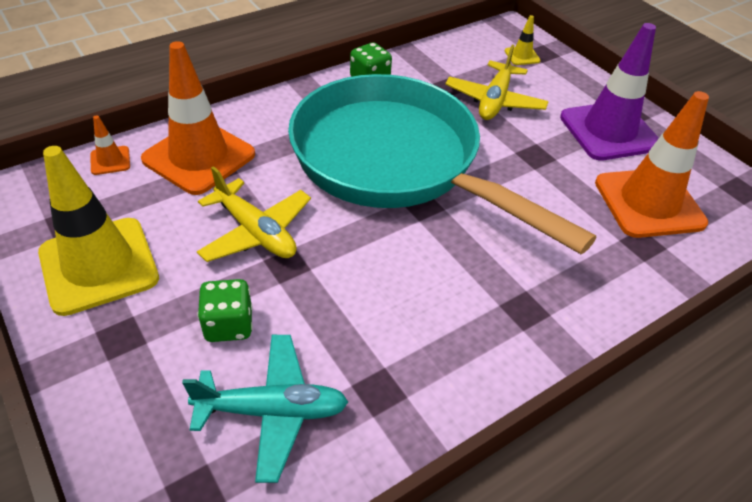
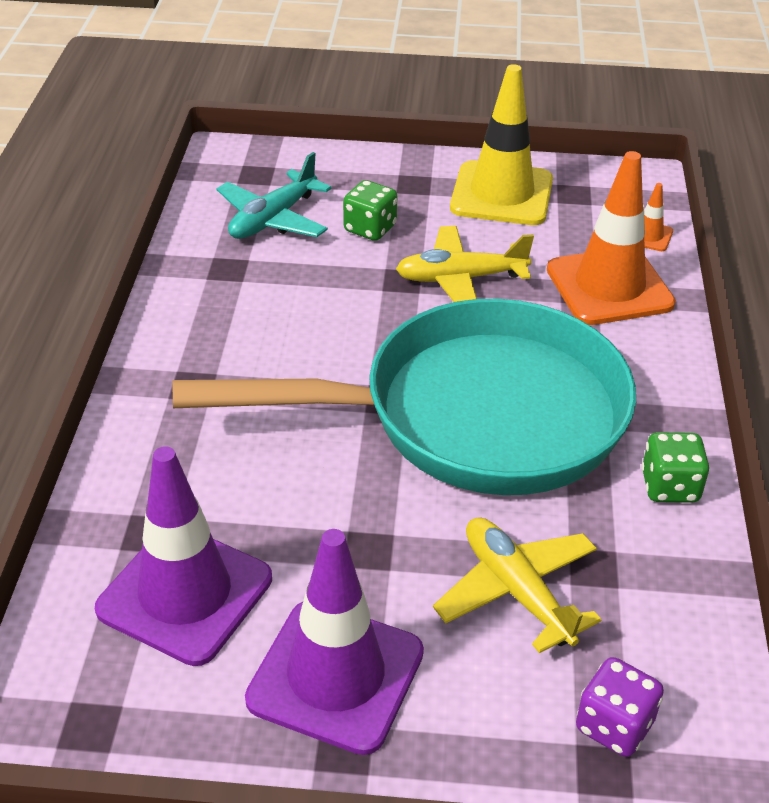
camera: 130 degrees right, 5 degrees down
yellow traffic cone [505,15,541,65] -> purple dice [576,657,664,757]
orange traffic cone [595,91,709,238] -> purple traffic cone [95,446,272,666]

